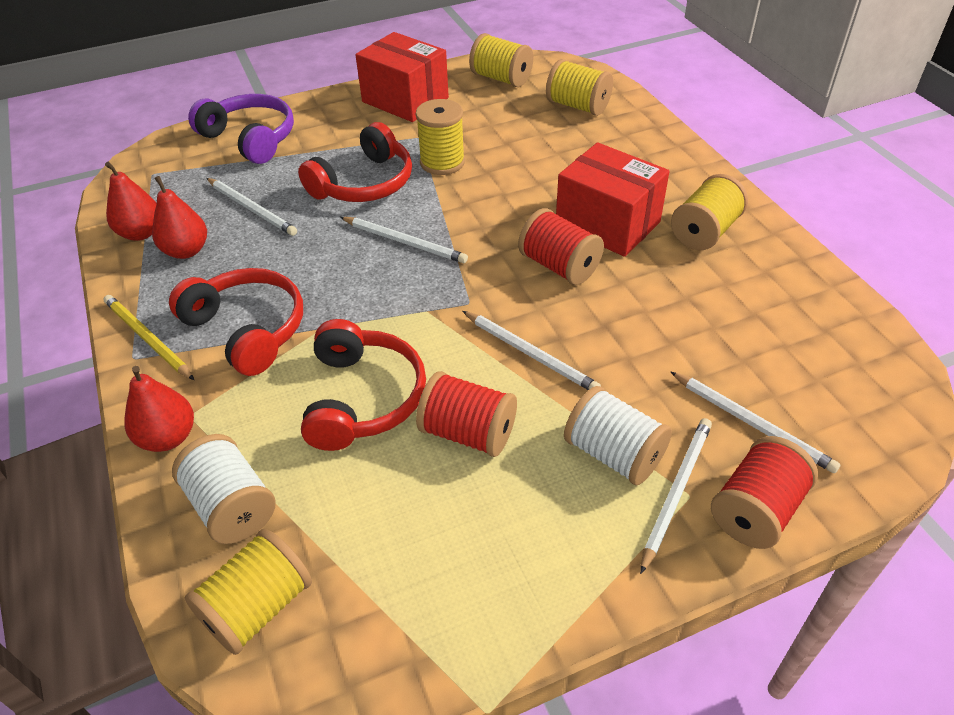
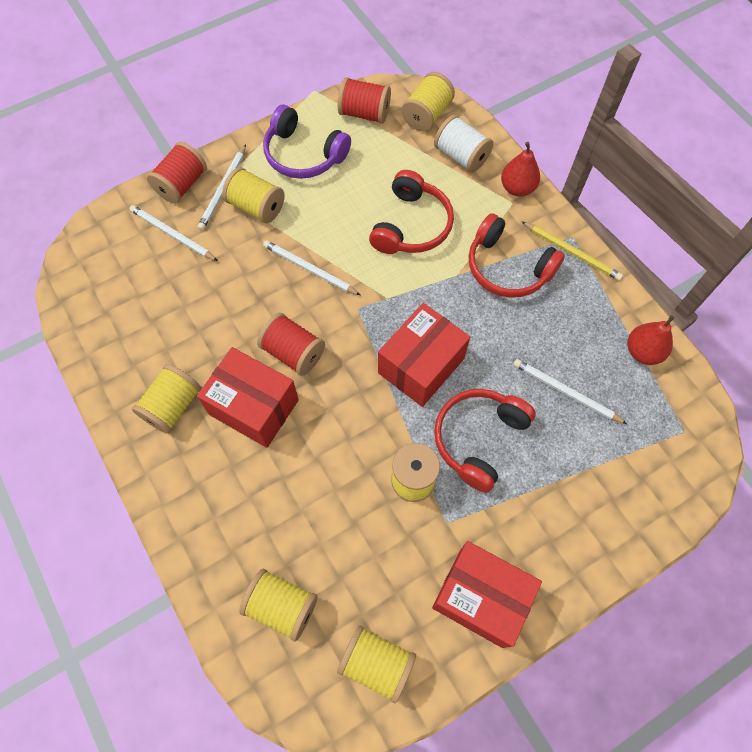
camera: 170 degrees right, 20 degrees up
red pear [152,176,207,259] -> none
purple headphones [188,94,294,164] -> purple headphones moved to [263,105,351,179]
red headphones [301,319,426,451] -> red headphones turned 150 degrees counterclockwise [369,170,454,254]
white pencil [340,217,468,263] -> red box [378,303,470,407]
red spool [416,371,517,457] -> red spool moved to [338,77,391,124]
white spool [564,386,672,485] -> yellow spool [222,167,285,223]

